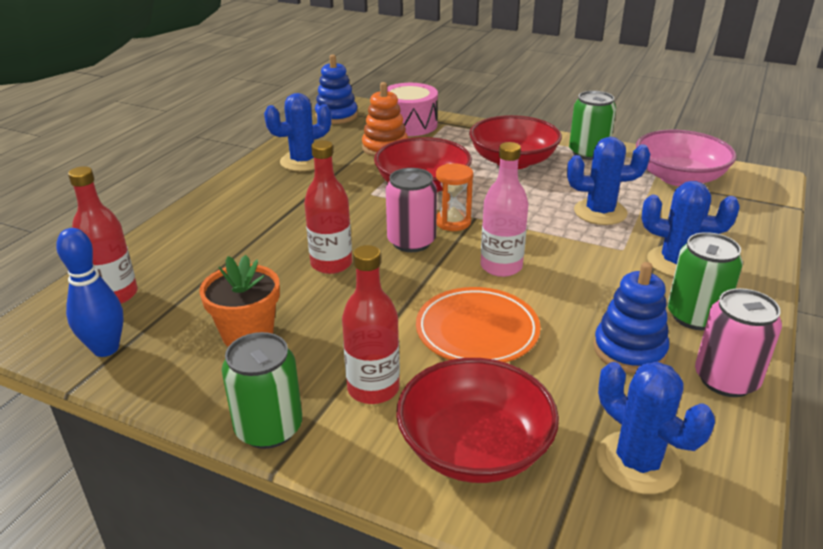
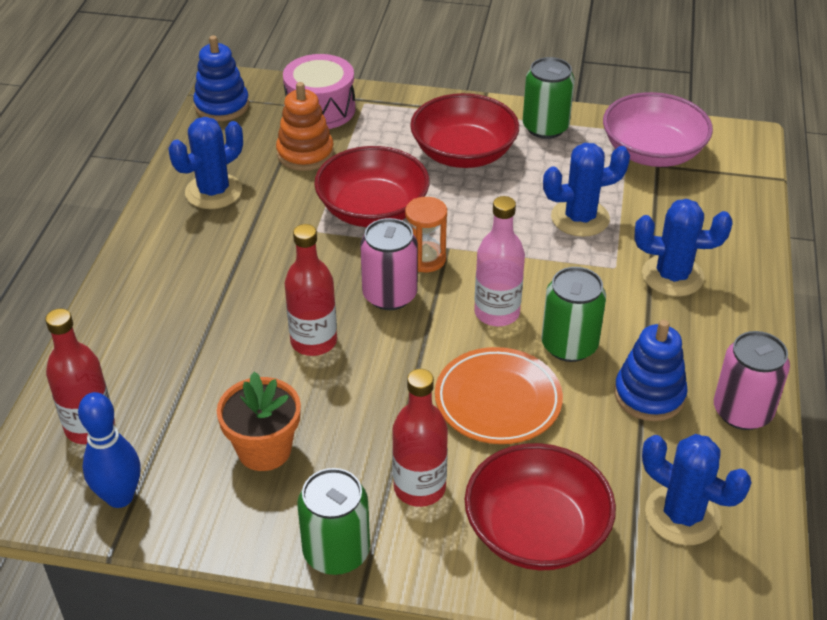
camera: 15 degrees left, 10 degrees up
green can [668,232,743,330] -> green can moved to [541,267,606,362]

